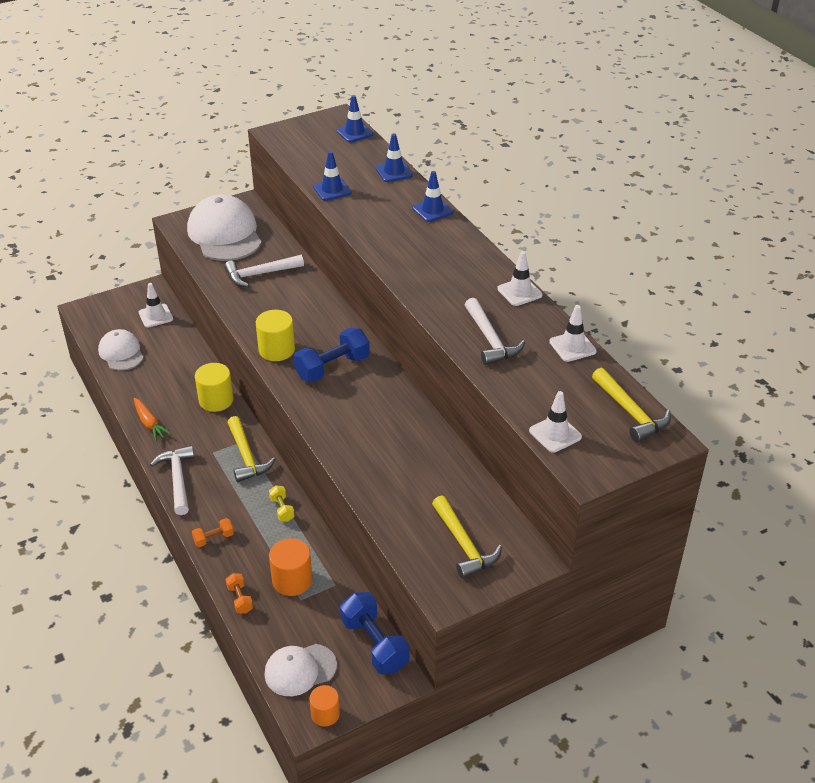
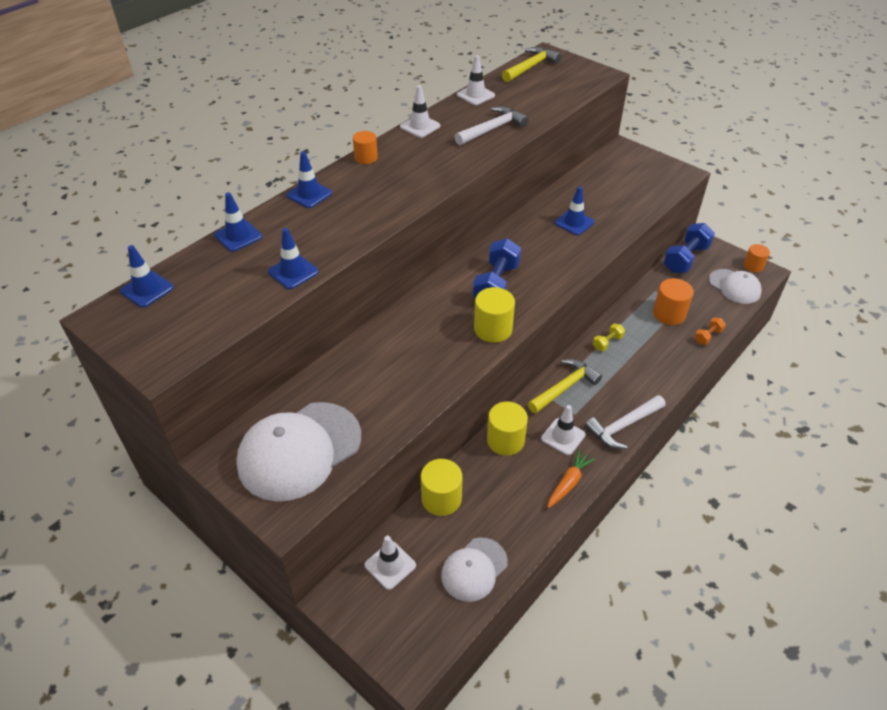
camera: 110 degrees left, 5 degrees up
orange dumbbell [192,518,234,547] -> none
white hammer [224,255,304,287] -> none
blue dumbbell [293,328,370,382] -> blue dumbbell turned 75 degrees clockwise [473,238,521,298]
yellow hammer [432,495,502,579] -> none
white traffic cone [529,391,582,453] -> white traffic cone moved to [541,405,586,455]
none -> orange cylinder [353,131,378,164]
none -> yellow cylinder [421,459,462,516]
none -> blue traffic cone [555,186,594,235]

